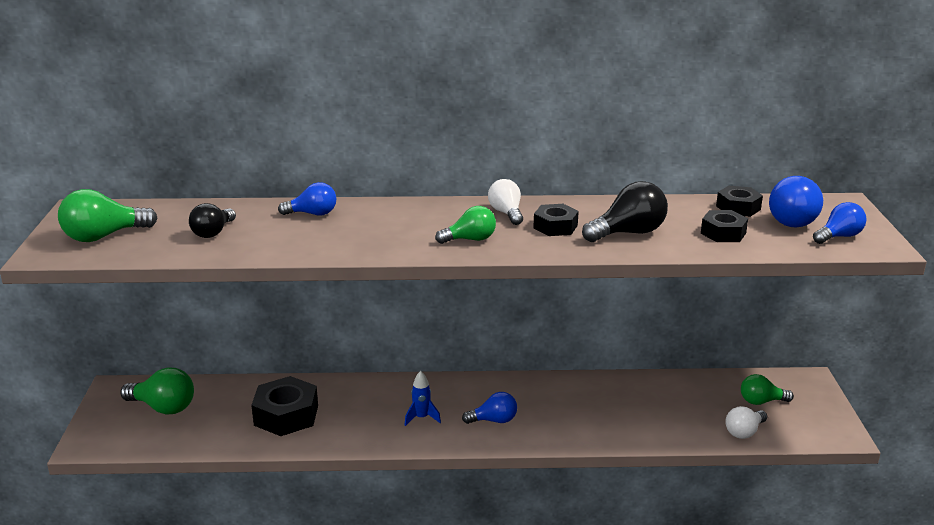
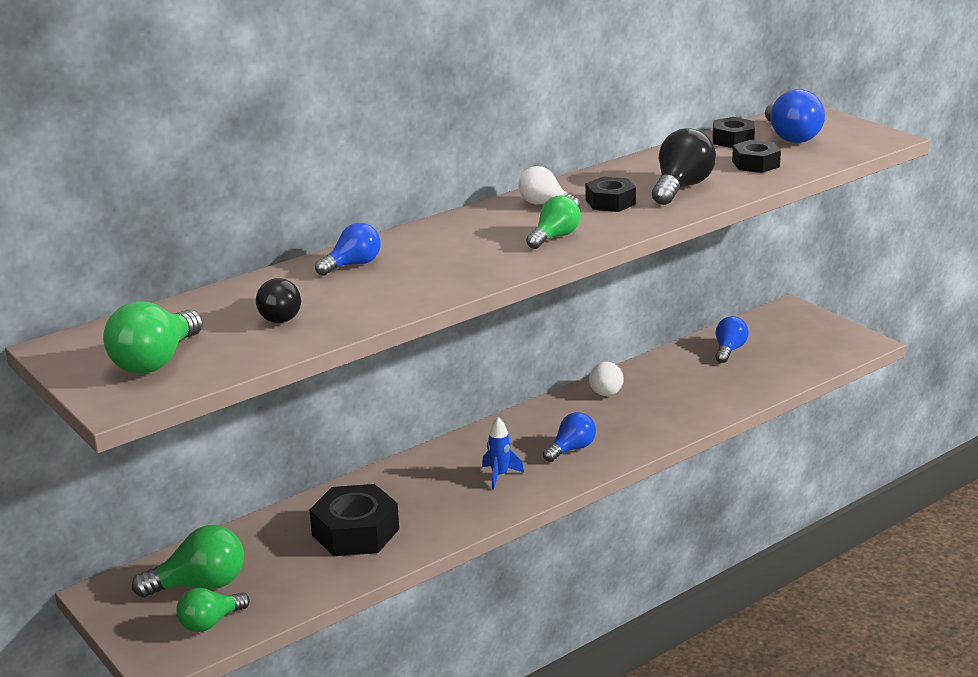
camera: 35 degrees left, 0 degrees up
white light bulb [725,406,767,439] -> white light bulb moved to [589,362,624,396]
green light bulb [741,374,794,405] -> green light bulb moved to [176,588,250,632]
blue light bulb [813,202,867,244] -> blue light bulb moved to [715,316,749,363]

